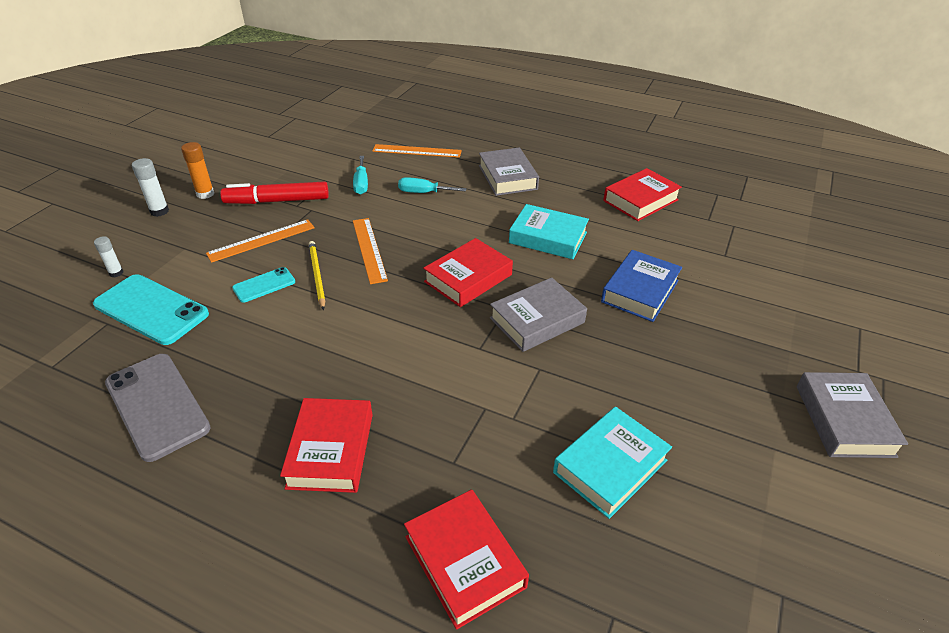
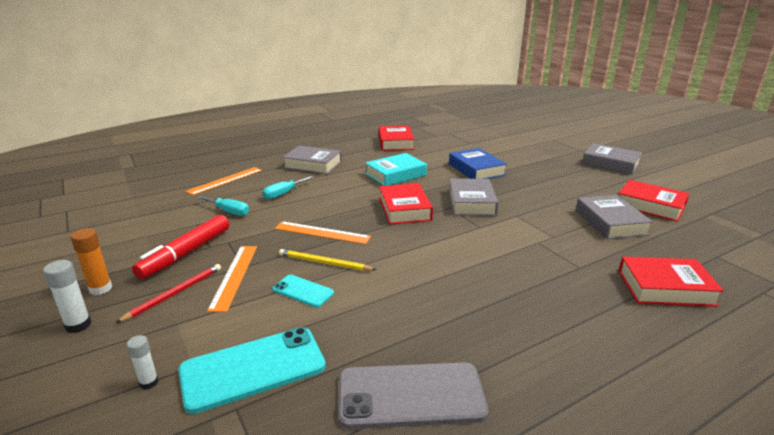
camera: 55 degrees left, 15 degrees down
turquoise phone [232,267,295,303] -> turquoise phone turned 60 degrees counterclockwise [273,275,334,307]
red book [280,398,373,493] -> red book moved to [618,180,690,222]
turquoise book [553,407,672,519] -> grey book [576,195,653,239]
none -> red pencil [116,264,221,323]

